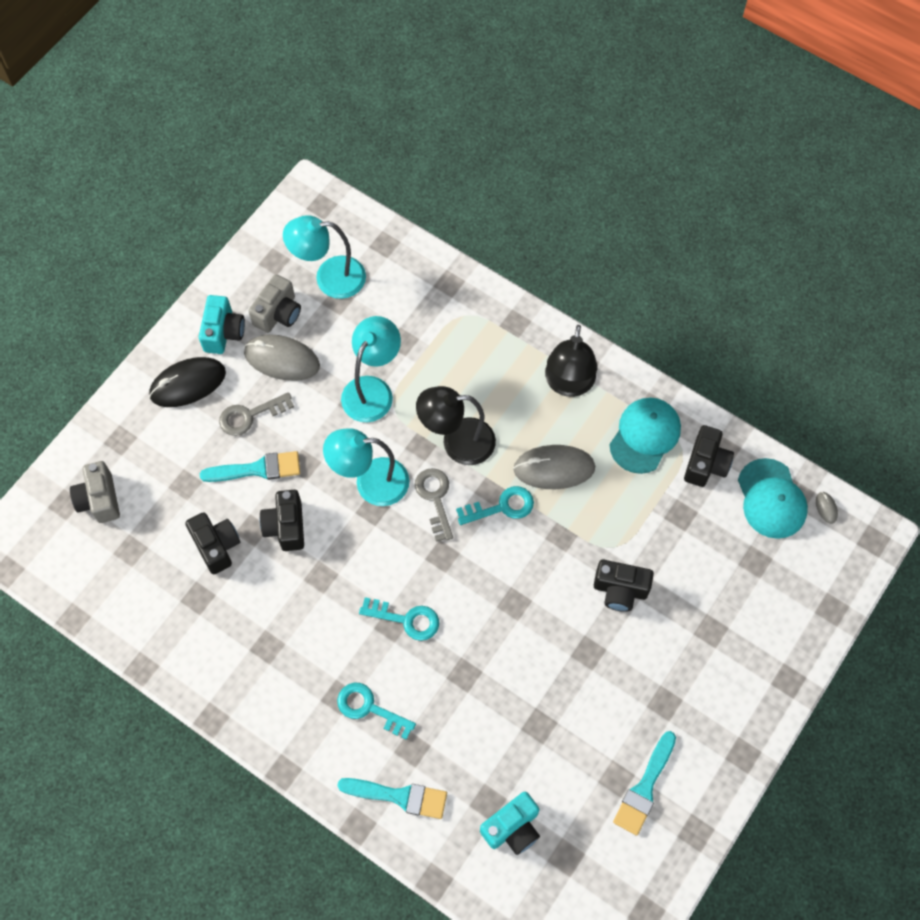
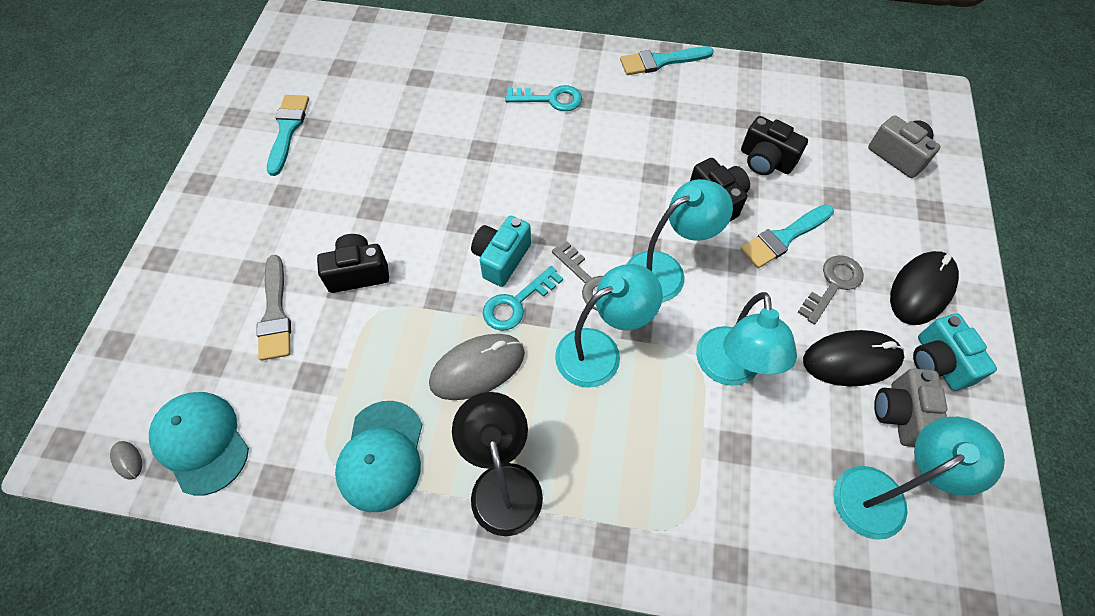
camera: 155 degrees right, 5 degrees down
grey mouse [244,334,320,381] -> black mouse [803,330,904,386]
turquoise brush [337,778,447,819] -> turquoise brush moved to [620,46,714,75]
turquoise key [359,597,439,641] -> none
black lamp [416,386,496,465] -> turquoise lamp [555,264,662,388]
turquoise camera [480,792,540,855] -> turquoise camera moved to [471,216,531,287]
black camera [684,425,734,487] -> none
none -> grey brush [257,255,291,361]

